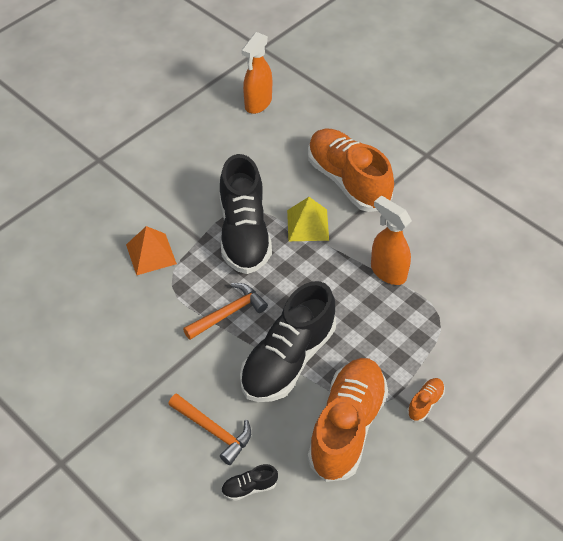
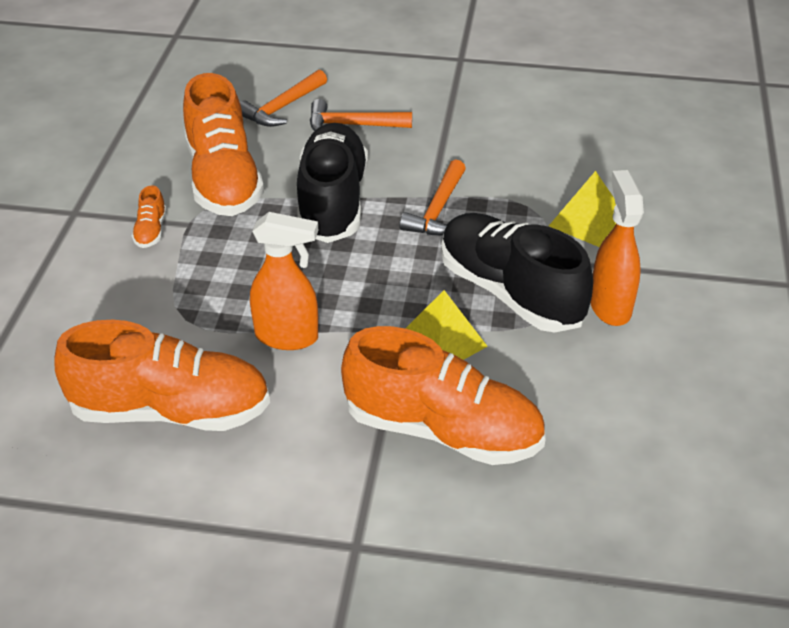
camera: 145 degrees right, 10 degrees down
orange pyramid [126,226,177,275] -> yellow pyramid [549,171,616,247]
black shoe [221,464,278,501] -> orange hammer [240,70,327,127]
orange spray bottle [242,32,272,114] -> orange spray bottle moved to [590,170,644,326]
none -> orange shoe [55,320,270,431]

